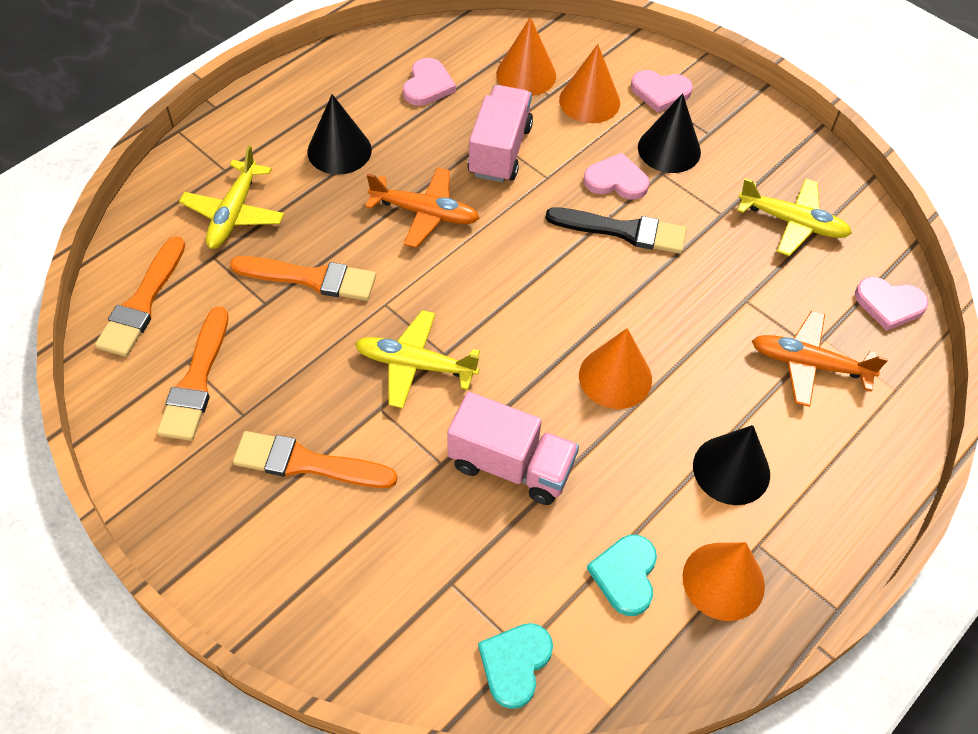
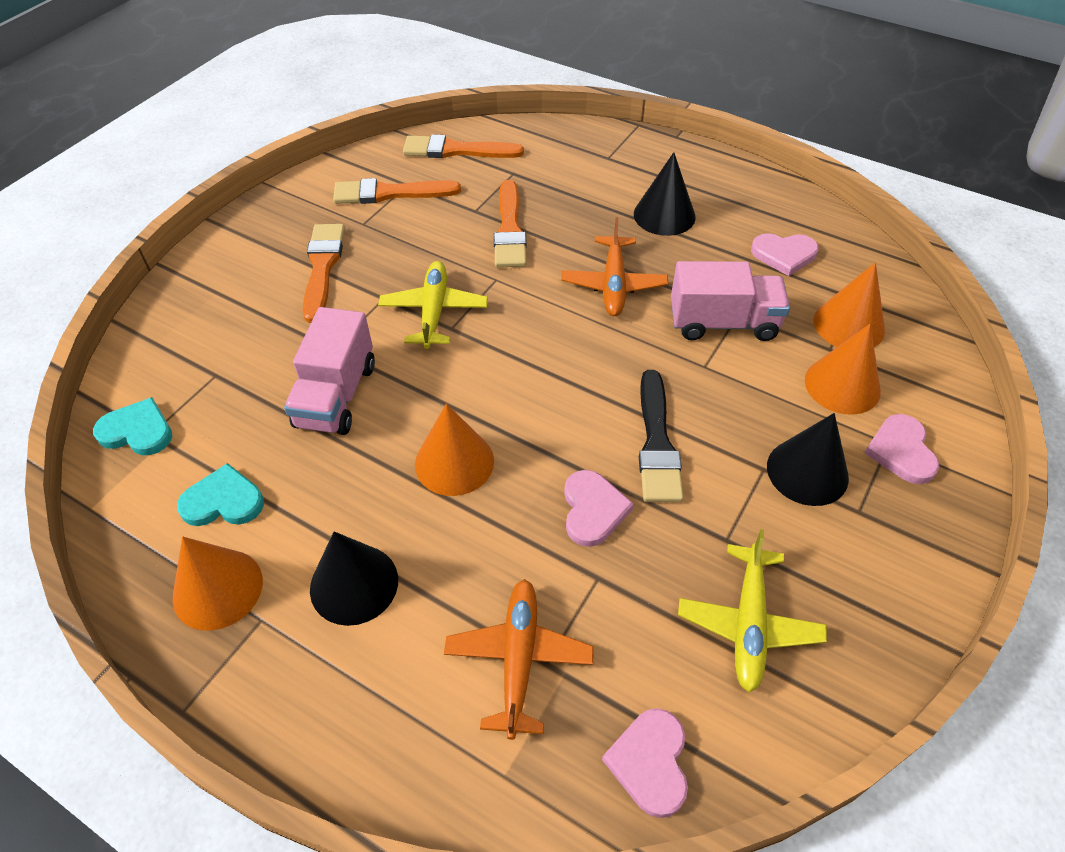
camera: 80 degrees right, 5 degrees down
yellow plane [179,145,284,249] -> none
pink heart [584,153,649,200] -> pink heart moved to [564,470,634,547]

